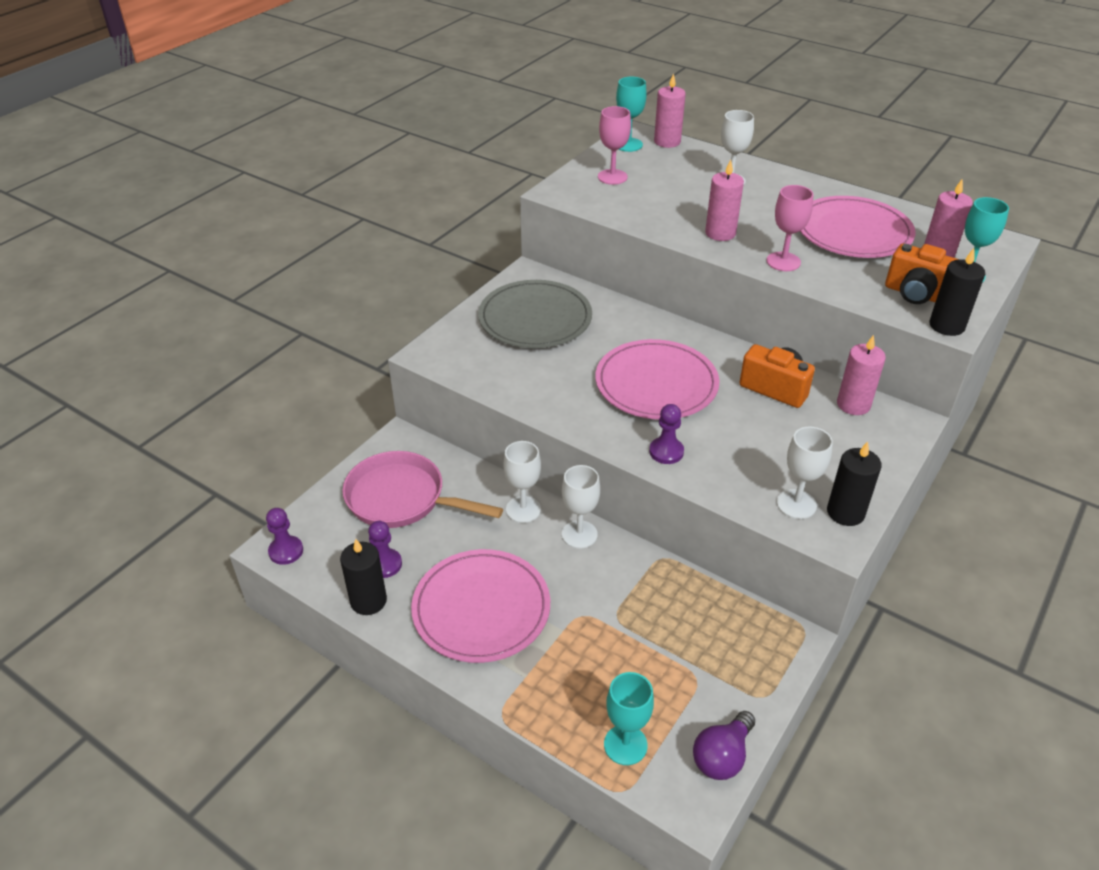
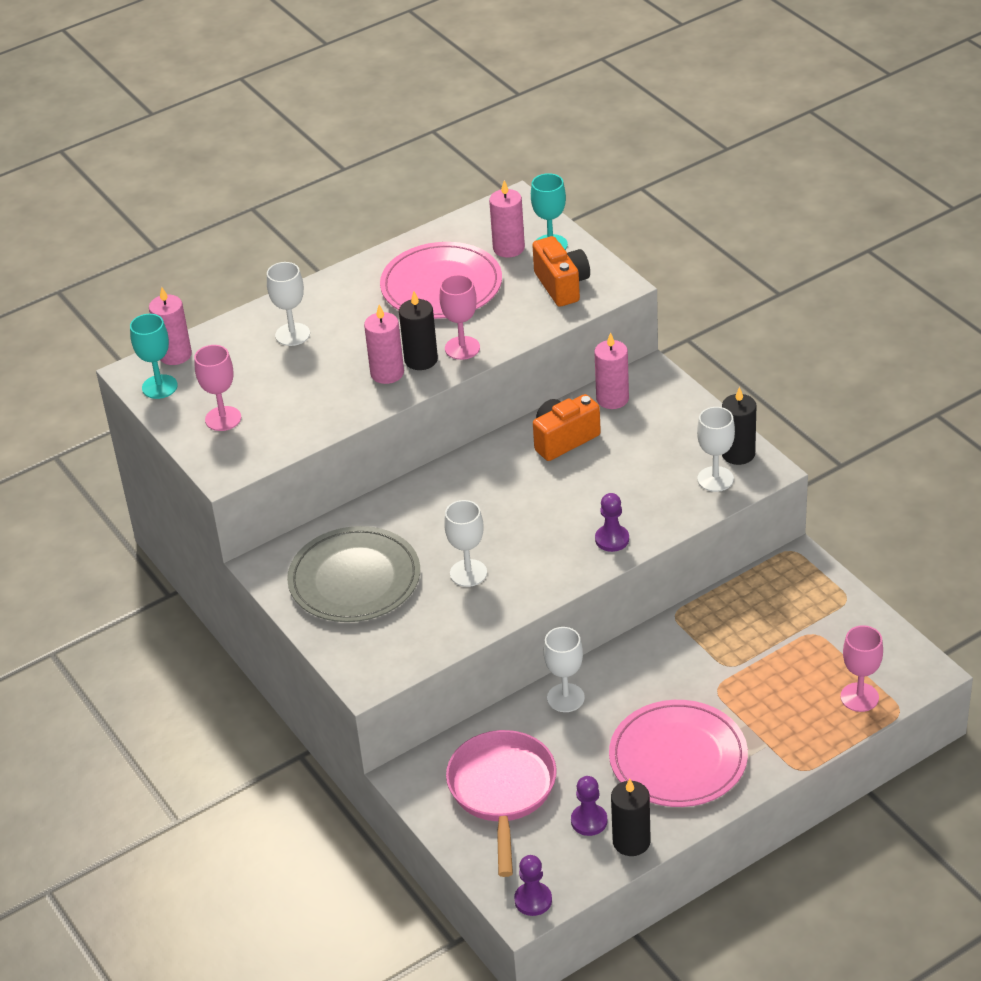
camera: 65 degrees left, 0 degrees up
pink pan [342,451,503,528] -> pink pan turned 135 degrees clockwise [446,730,557,877]
white goblet [562,465,600,549] -> white goblet moved to [444,500,487,587]
pink plate [595,339,720,419] -> none
turquoise goblet [604,672,654,765] -> pink goblet [840,625,883,712]
purple light bulb [693,711,755,780] -> none
orange camera [885,244,959,304] -> orange camera turned 75 degrees counterclockwise [532,236,590,307]
black candle [930,248,985,336] -> black candle moved to [399,291,438,370]

